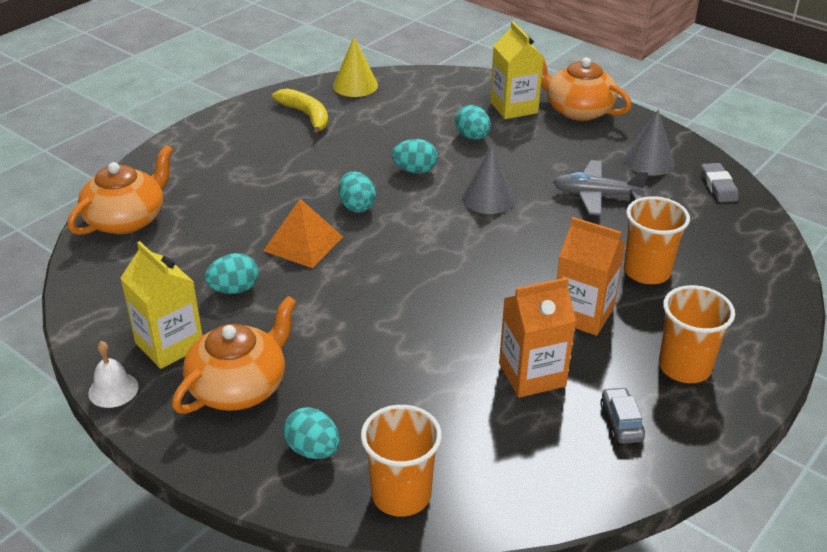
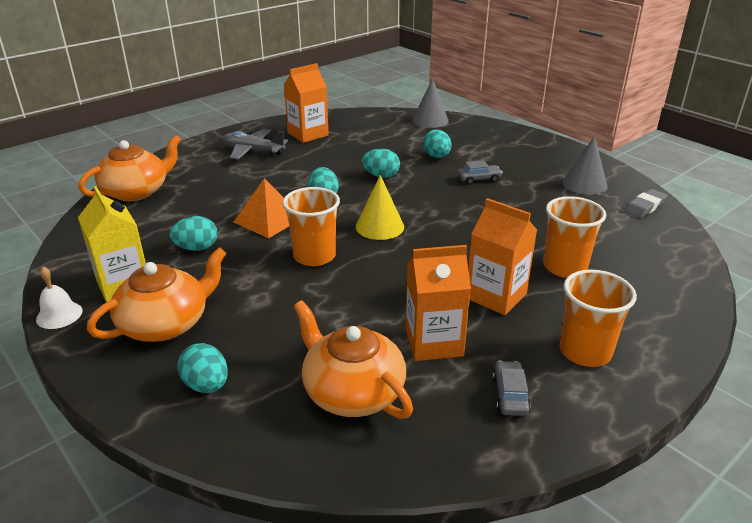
camera: 10 degrees right, 5 degrees down
yellow banana [272,89,328,137] -> orange carton [284,63,329,143]
yellow cone [333,37,378,97] -> yellow cone moved to [356,175,404,240]
orange cup [361,405,442,517] -> orange cup moved to [283,187,340,266]
grey cone [462,145,515,214] -> grey cone moved to [412,78,449,128]
yellow carton [490,21,544,119] -> none
orange teapot [541,58,632,121] -> orange teapot moved to [294,300,413,419]
grey plane [553,160,648,216] -> grey plane moved to [223,129,288,160]
grey eraser [701,163,739,202] -> grey eraser turned 45 degrees clockwise [625,189,667,218]
none -> grey car [457,160,503,185]

